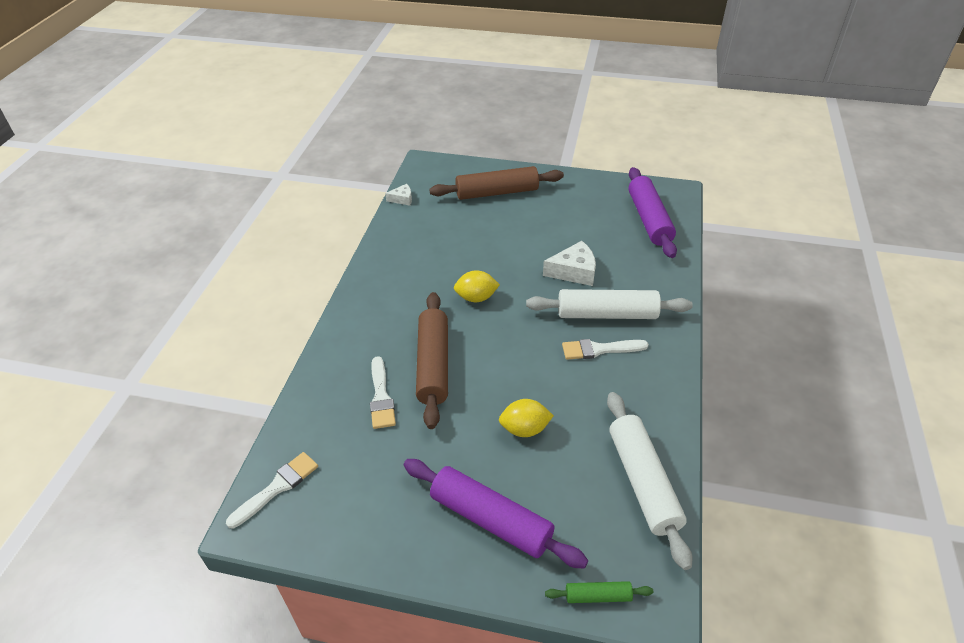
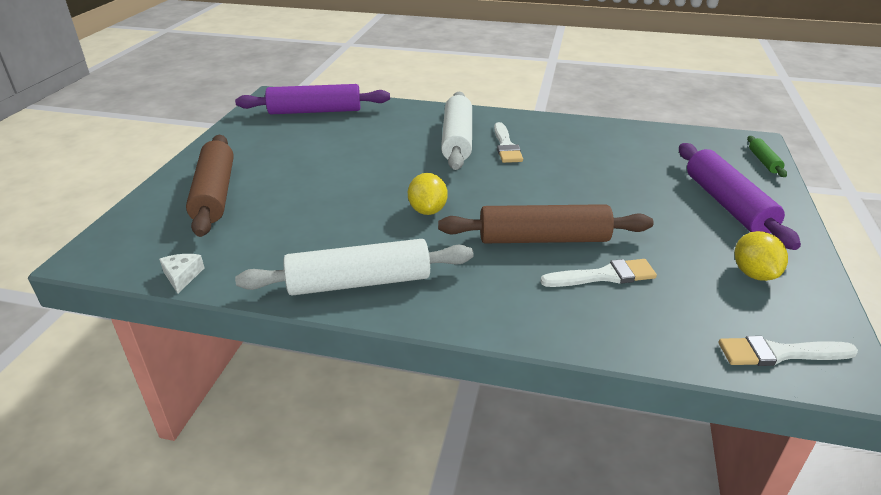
camera: 90 degrees left, 10 degrees down
white brush [226,452,318,528] -> white brush turned 45 degrees counterclockwise [719,336,858,366]
purple rolling pin [404,459,588,569] -> purple rolling pin turned 45 degrees counterclockwise [679,143,801,250]
yellow lemon [499,399,554,437] -> yellow lemon moved to [735,231,788,281]
white cheese [543,241,596,286] -> none
white rolling pin [607,392,692,570] -> white rolling pin moved to [235,239,474,296]

